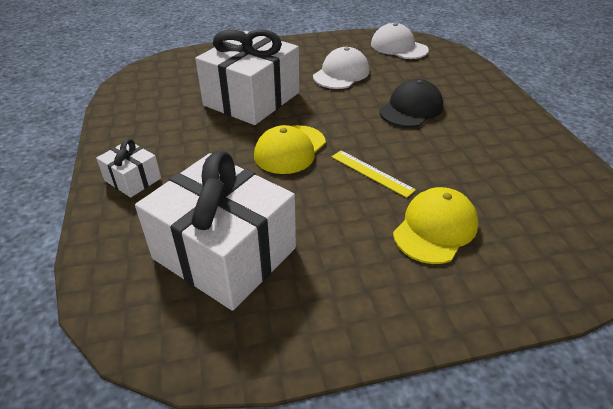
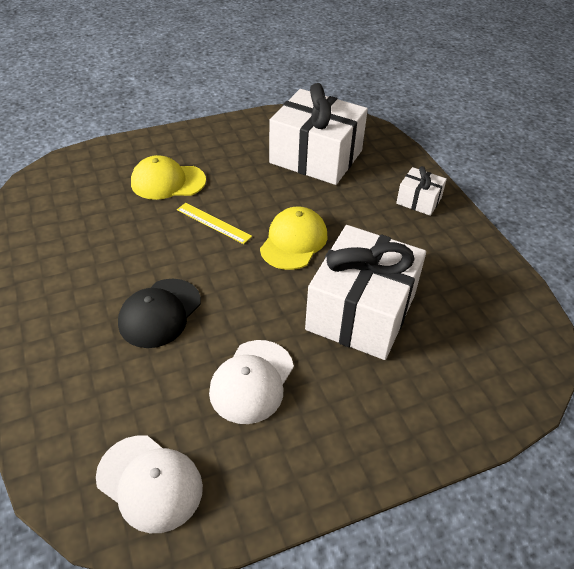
camera: 170 degrees right, 5 degrees up
yellow cap [393,187,478,264] -> yellow cap turned 60 degrees clockwise [131,155,206,200]

